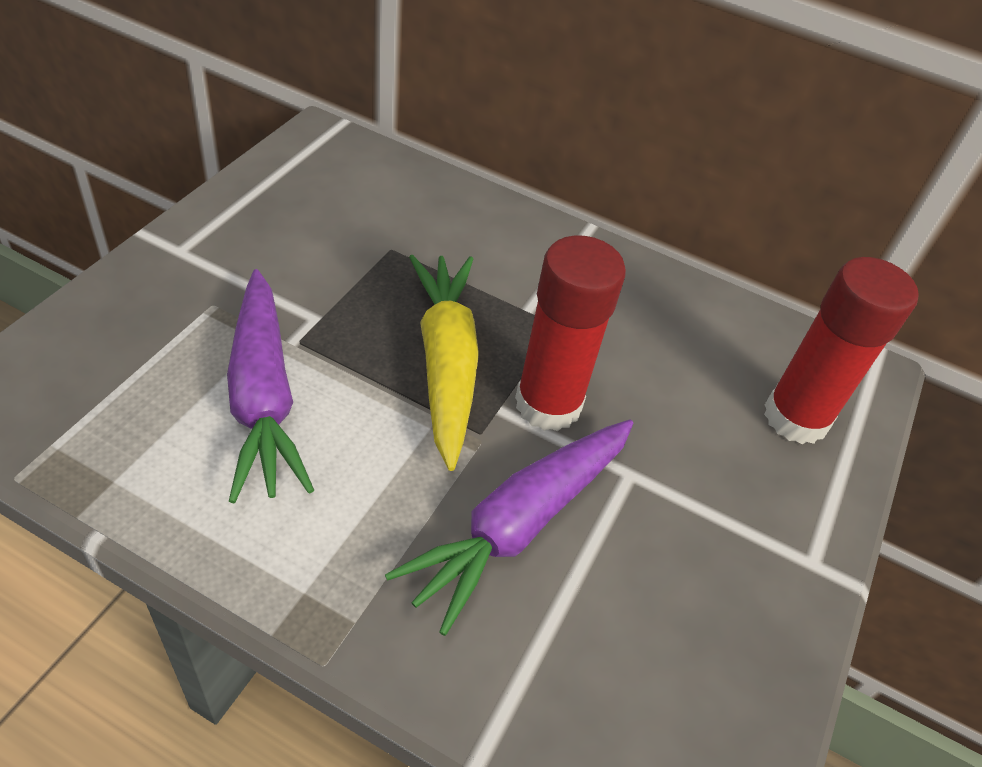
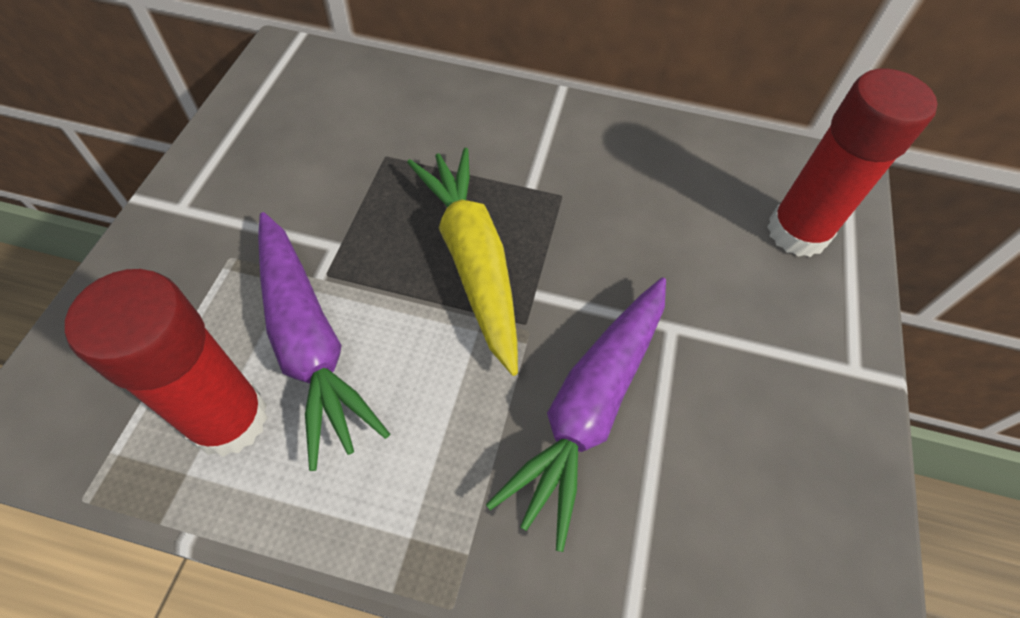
camera: 10 degrees left, 10 degrees up
red glue stick [515,235,626,431] -> red glue stick moved to [65,269,268,457]

